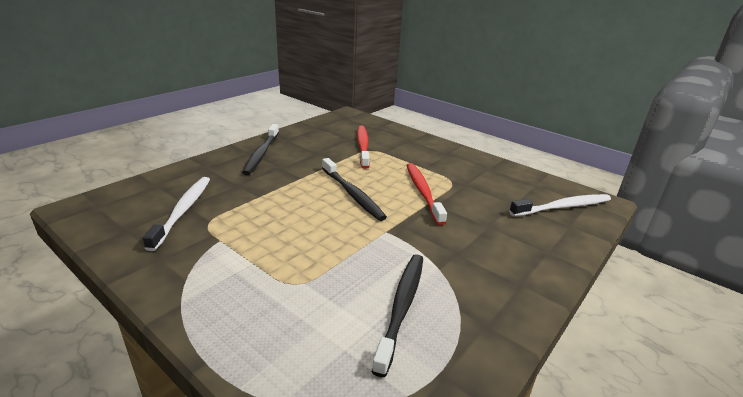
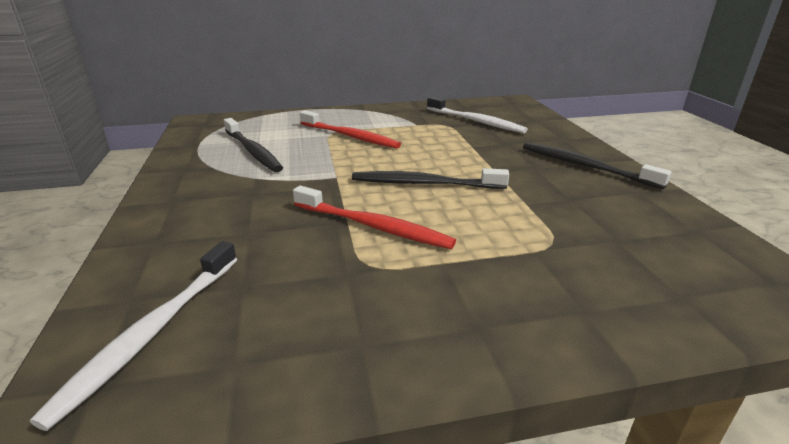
camera: 130 degrees right, 0 degrees up
red toothbrush [357,125,370,169] -> red toothbrush moved to [300,110,401,149]

